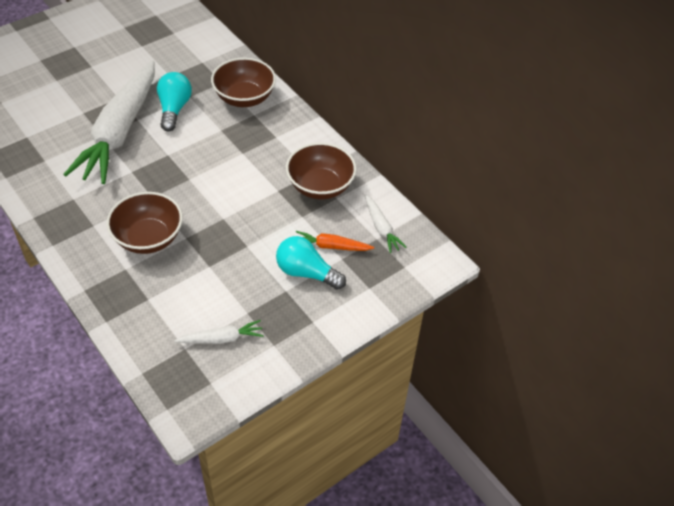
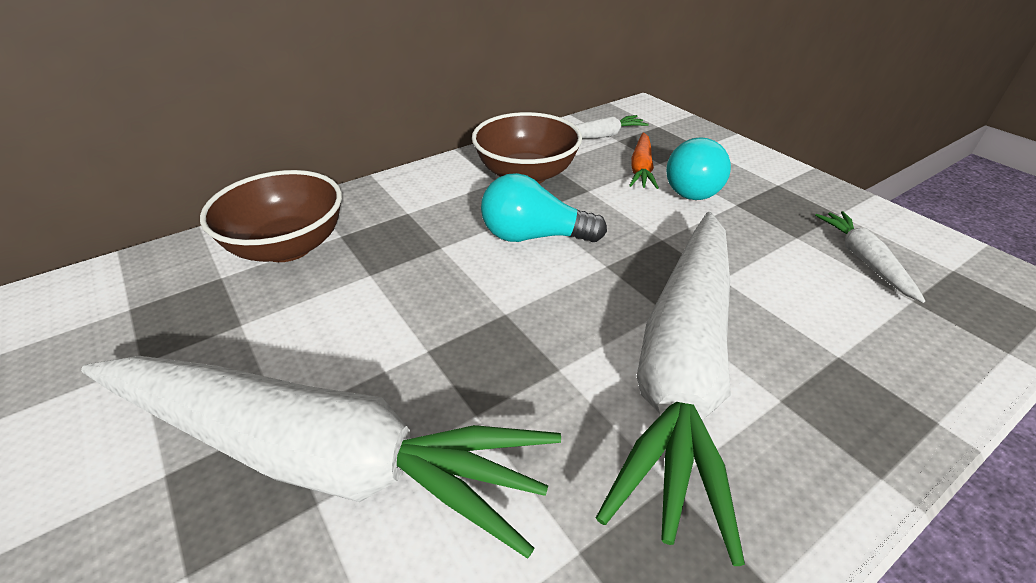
camera: 85 degrees left, 10 degrees down
brown bowl [106,192,183,254] -> white carrot [596,212,745,566]
turquoise light bulb [157,72,192,131] -> turquoise light bulb moved to [481,173,607,242]

